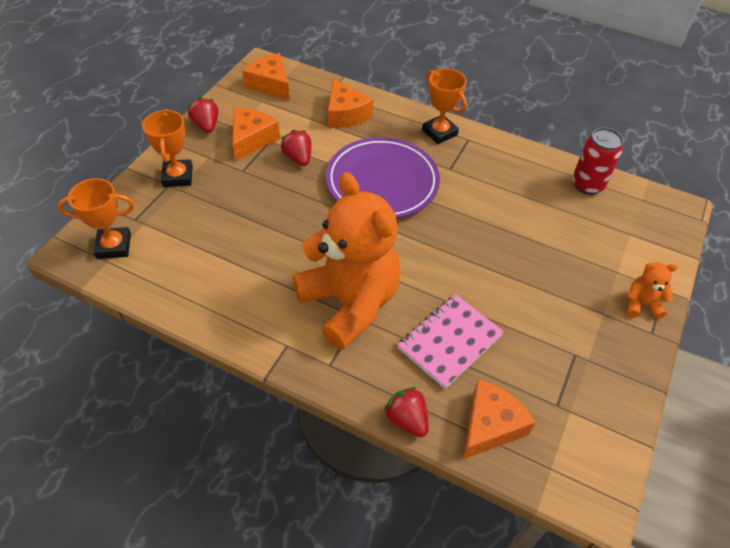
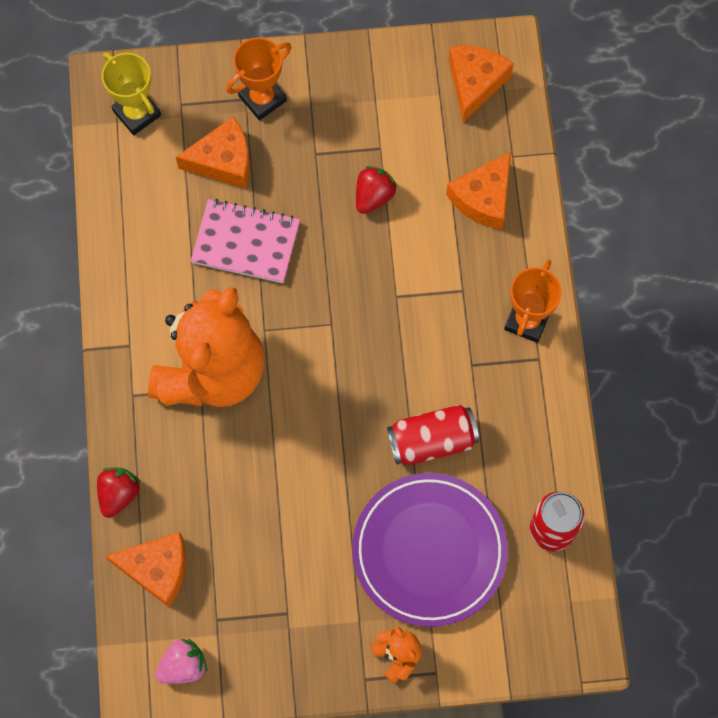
camera: 60 degrees right, 20 degrees up
orange trophy [57,178,135,259] -> yellow trophy [102,52,161,135]
red strawberry [188,97,219,133] -> none
orange cheese [233,108,280,161] -> orange cheese moved to [176,116,250,188]
purple plate [326,137,440,218] -> purple plate moved to [352,473,508,627]
pink notebook [397,294,504,389] -> pink notebook moved to [191,199,300,283]
none -> pink strawberry [155,639,207,684]
none -> red can [387,405,479,465]

